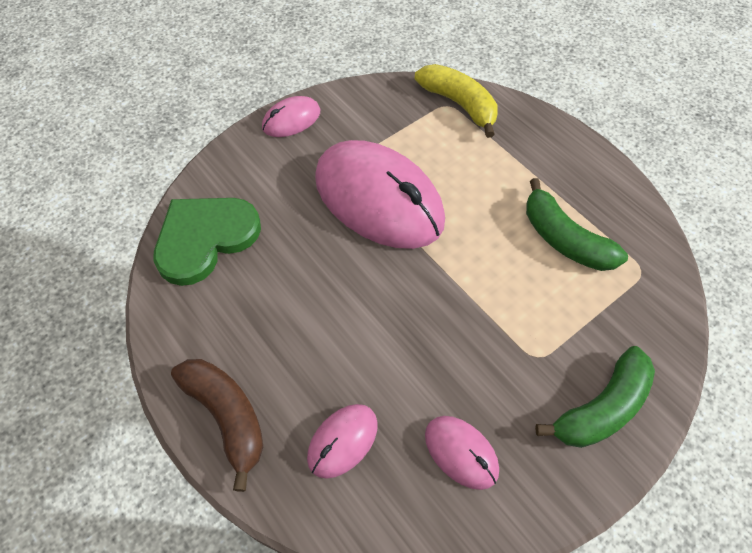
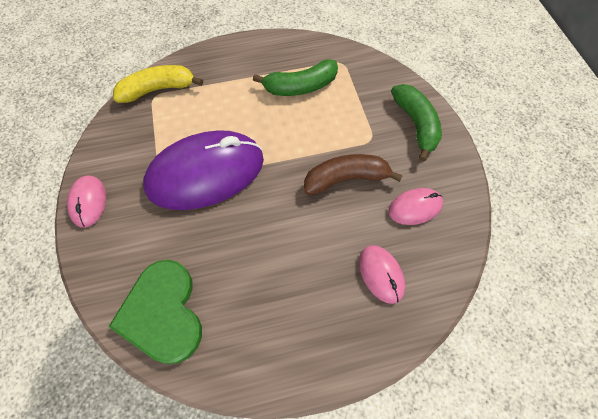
camera: 65 degrees left, 5 degrees up
brown banana [171,359,263,492] -> brown banana moved to [304,154,403,195]
pink mouse [315,140,445,249] -> purple mouse [143,130,264,210]

